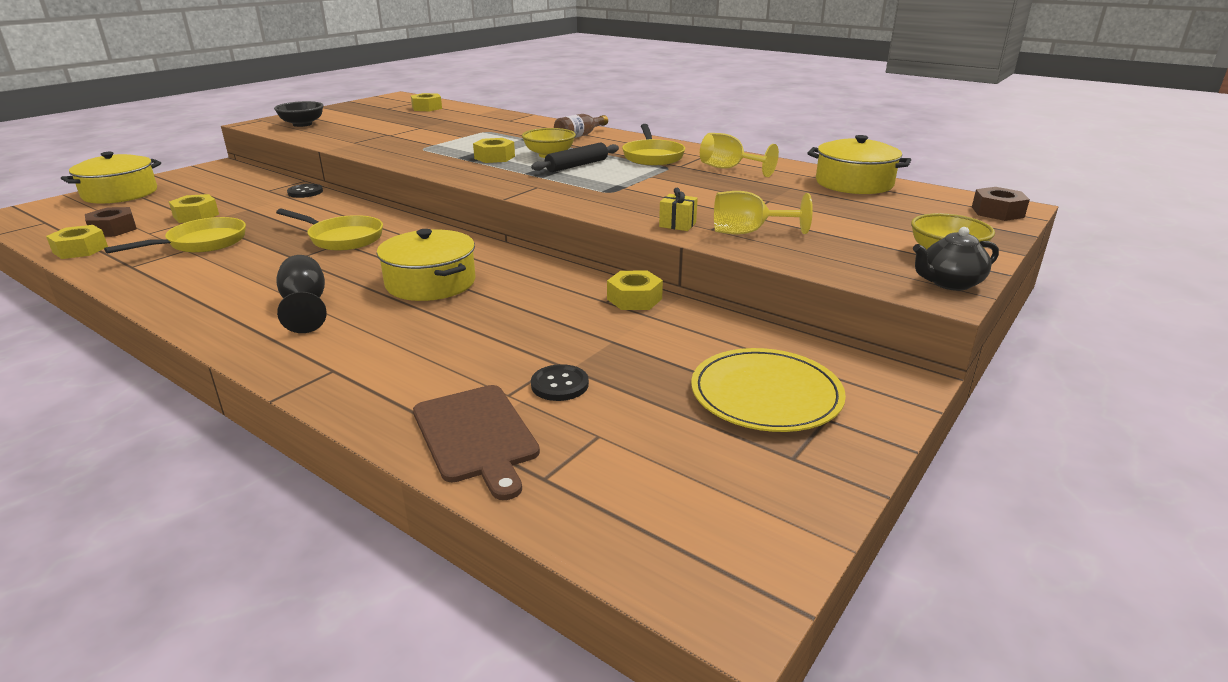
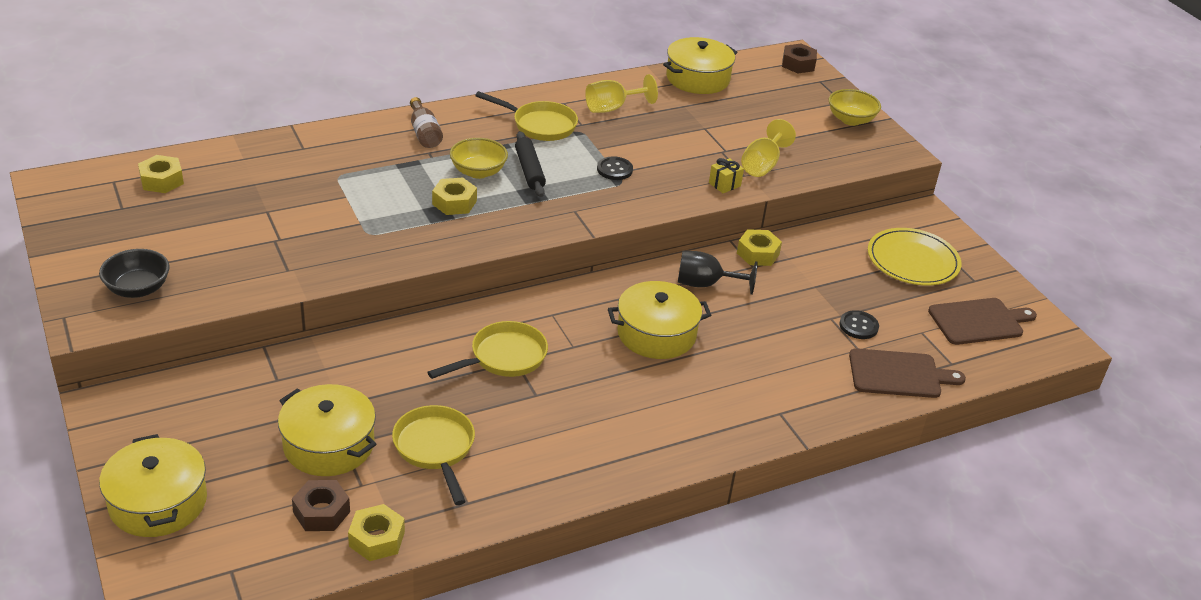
camera: 65 degrees left, 10 degrees up
yellow nut [169,194,219,223] -> yellow pot [278,384,376,476]
black goblet [276,255,327,333] -> black goblet moved to [678,251,758,295]
black button [287,184,323,198] -> black button moved to [597,156,633,180]
black teapot [913,227,999,291] -> none
none -> brown cutting board [928,298,1037,345]

